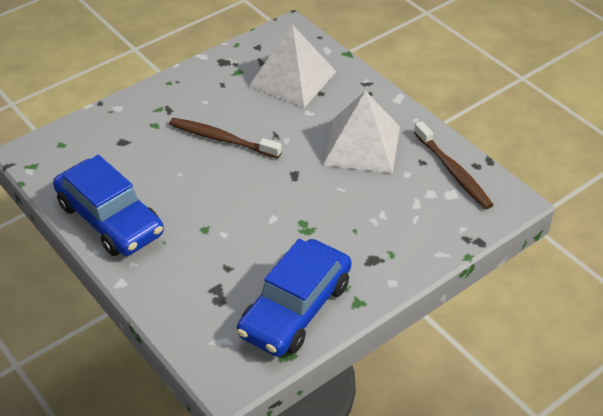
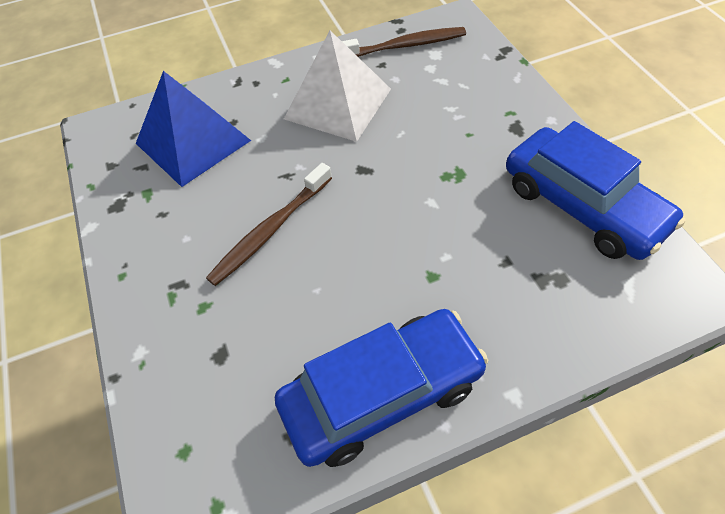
camera: 70 degrees left, 10 degrees up
white pyramid [249,24,337,108] -> blue pyramid [136,71,251,187]

